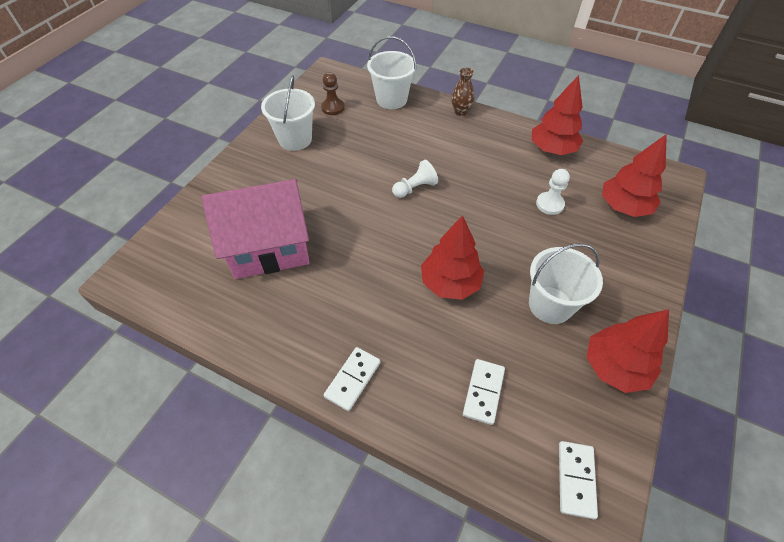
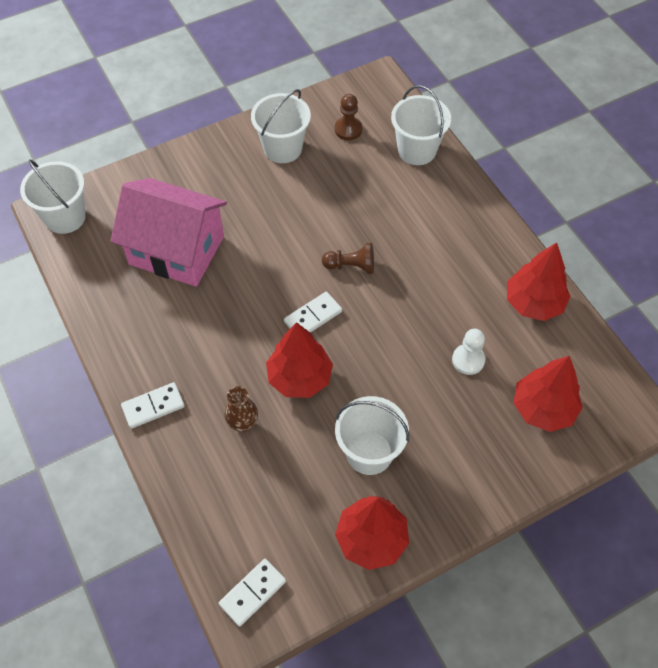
camera: 35 degrees right, 5 degrees up
white pawn [392,160,438,198] -> brown pawn [322,243,374,274]
brown vase [451,67,475,116] -> brown vase moved to [224,386,258,433]
white domino [463,359,505,425] -> white domino moved to [284,292,342,333]
none -> white bucket [20,159,86,234]

